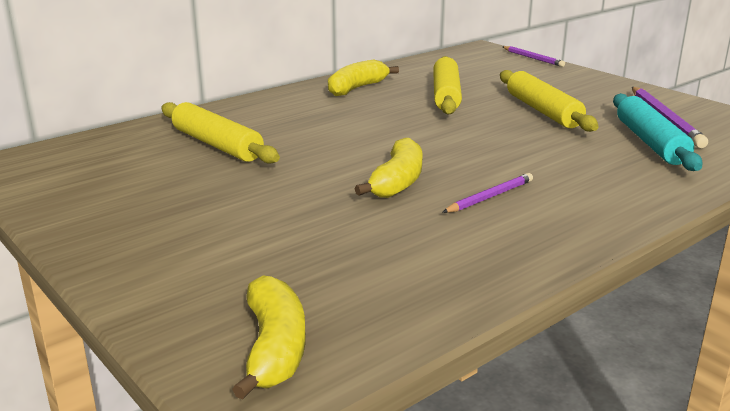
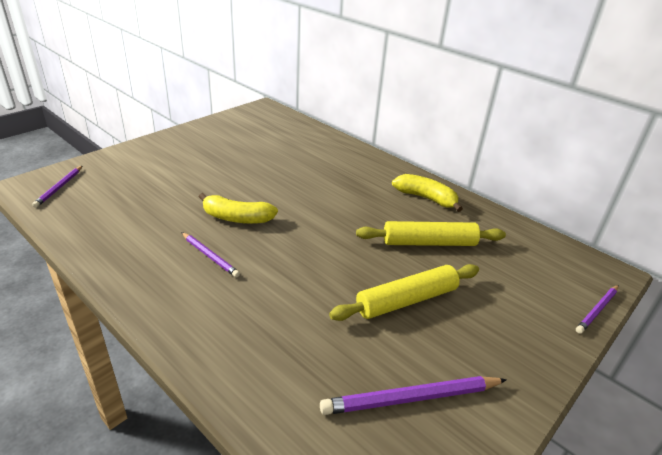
camera: 80 degrees right, 10 degrees up
yellow rolling pin [161,102,280,164] -> none
yellow banana [232,276,305,400] -> purple pencil [32,166,82,208]
turquoise rolling pin [613,93,703,171] -> none

